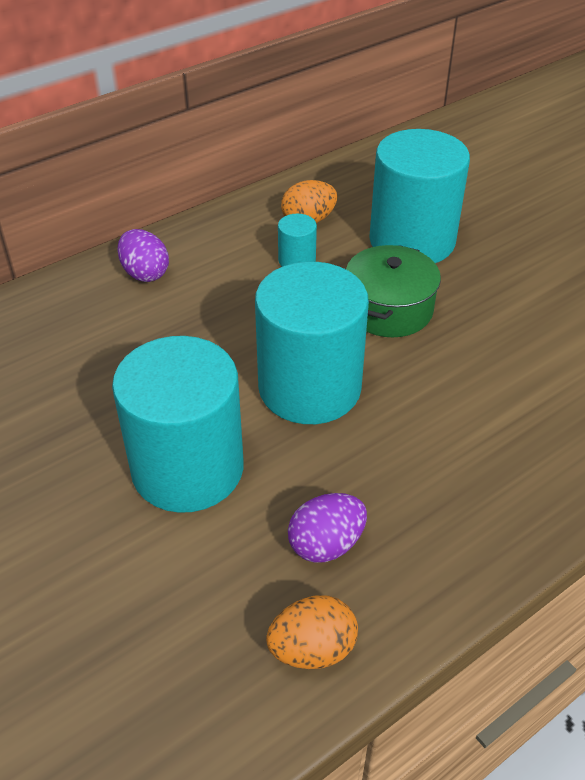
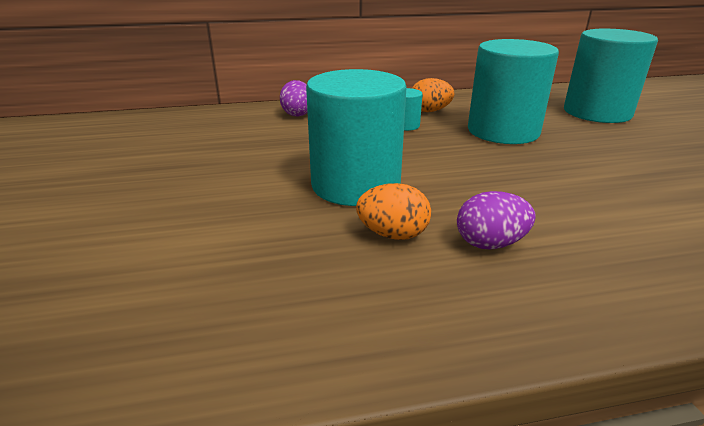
camera: 25 degrees right, 15 degrees down
turquoise cylinder [112,336,244,513] -> turquoise cylinder moved to [564,29,658,123]
orange egg [266,596,358,669] -> orange egg moved to [356,183,431,240]
purple egg [288,493,367,563] -> purple egg moved to [457,191,536,250]
green pot [346,245,441,337] -> none

